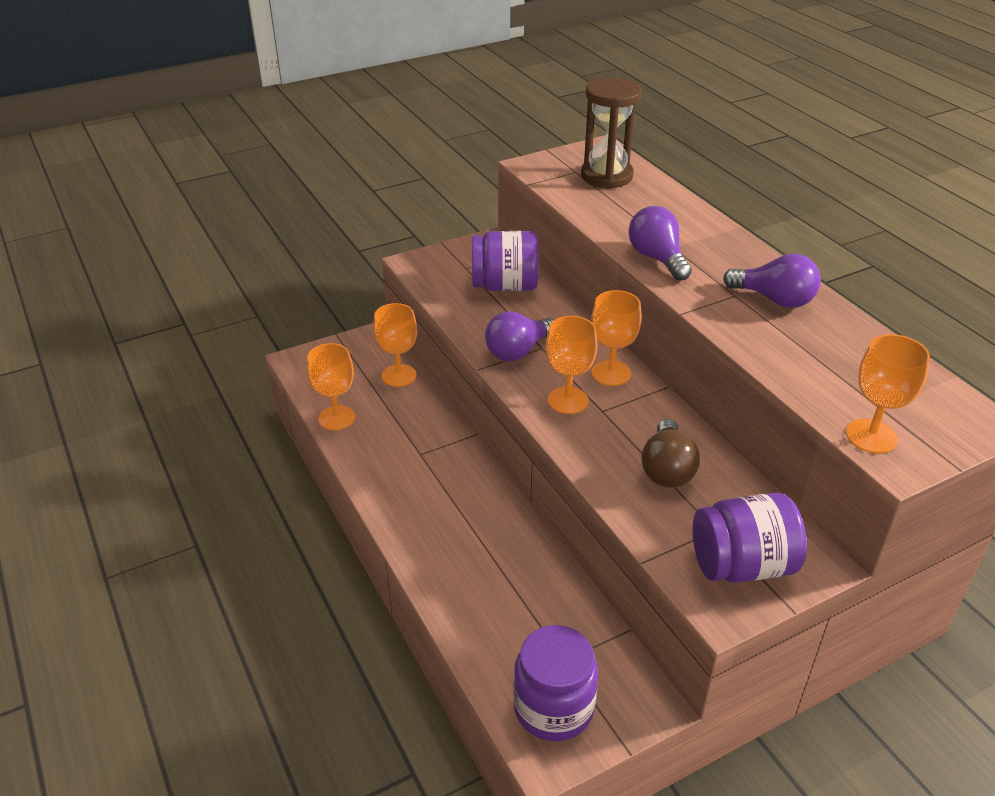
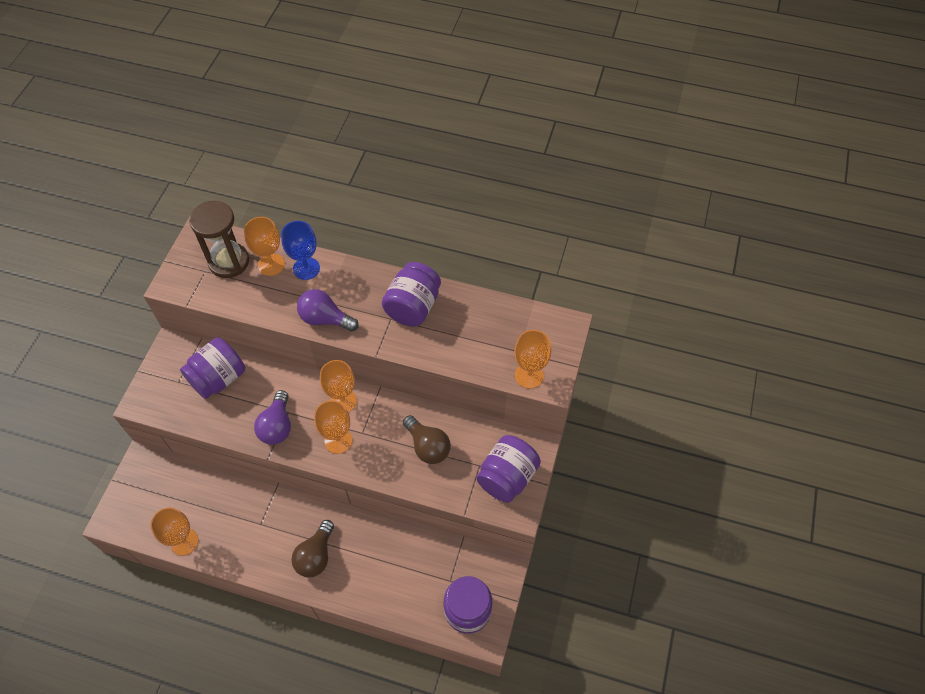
camera: 45 degrees left, 20 degrees up
orange goblet [373,303,417,387] -> orange goblet moved to [244,217,285,276]
purple light bulb [723,253,821,308] -> purple jar [382,262,441,327]
none -> blue goblet [281,221,320,280]
none -> brown light bulb [292,520,334,578]

